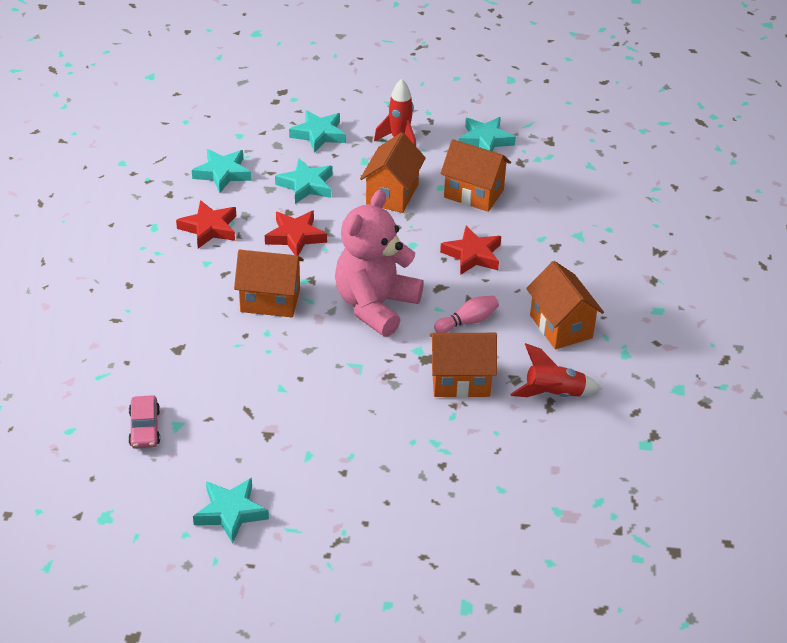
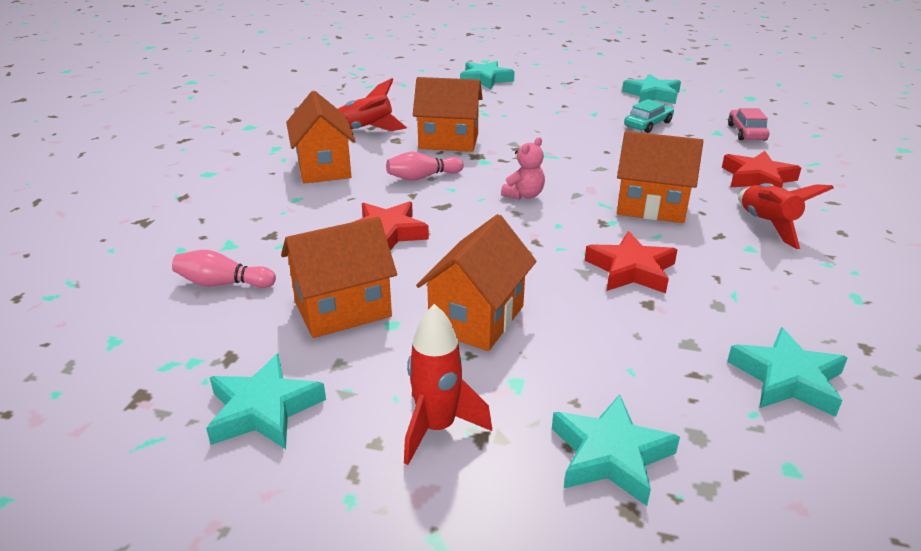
camera: 170 degrees left, 10 degrees down
red star [176,200,236,248] -> red star moved to [722,151,801,188]
turquoise star [275,158,333,204] -> turquoise star moved to [460,61,515,89]
pink teddy bear [335,190,424,337] -> pink teddy bear [501,137,545,200], size x0.40
orange house [440,139,511,212] -> orange house turned 60 degrees counterclockwise [281,217,397,338]
none -> pink bowling pin [172,250,276,288]
none -> turquoise car [624,99,674,133]
none -> red rocket [738,183,834,249]

